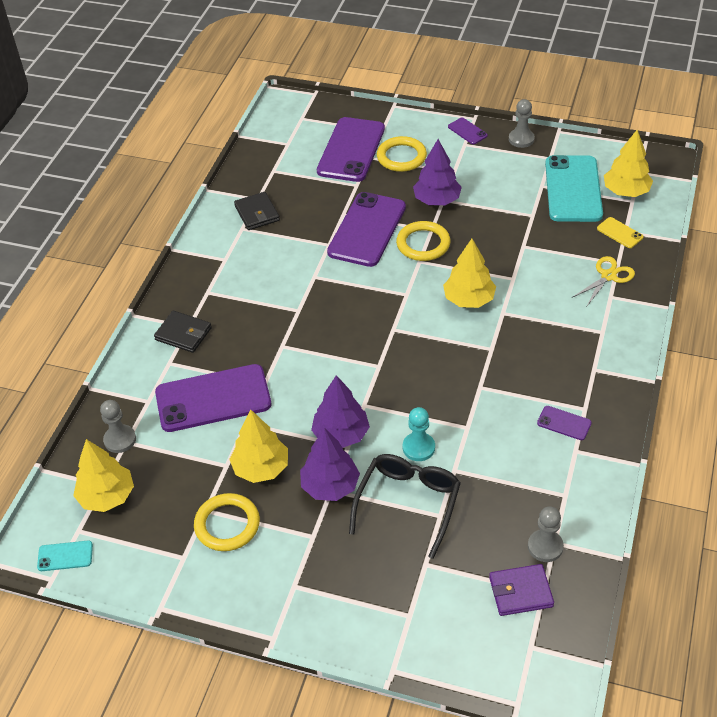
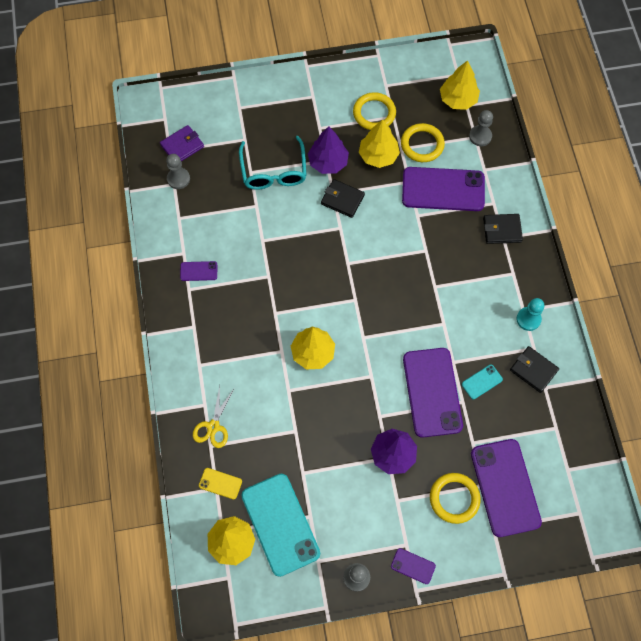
camera: 150 degrees right, 20 degrees up
turquoise phone [37,541,93,571] -> turquoise phone moved to [462,364,503,399]
purple phone [155,364,271,432] -> purple phone turned 45 degrees clockwise [402,167,485,211]
purple tree [311,375,370,448] -> black wallet [321,179,365,218]
black glasses [349,454,461,559] -> turquoise glasses [239,136,307,190]
yellow ring [396,221,450,261] -> yellow ring moved to [401,123,445,162]
turquoise pawn [403,407,435,461] -> turquoise pawn moved to [516,298,544,331]

